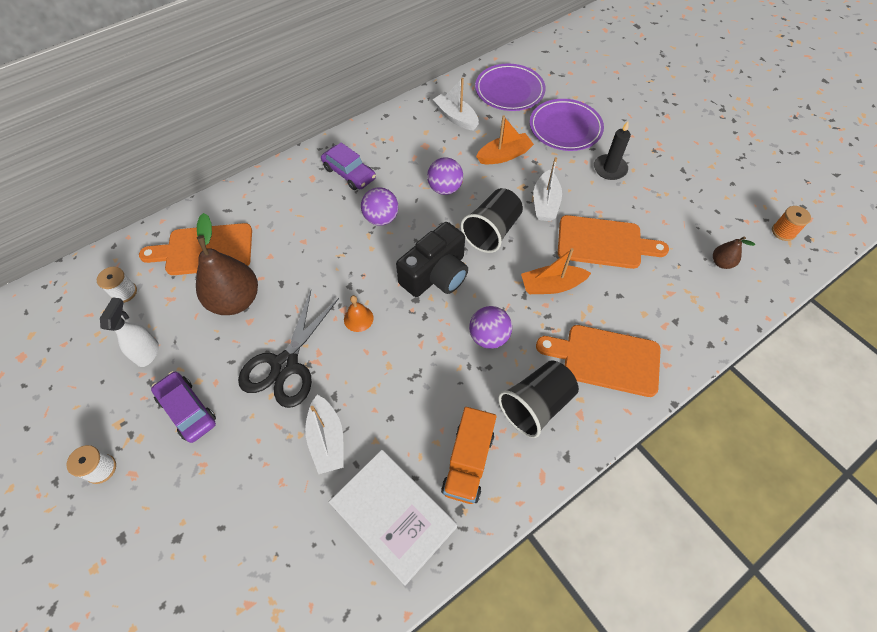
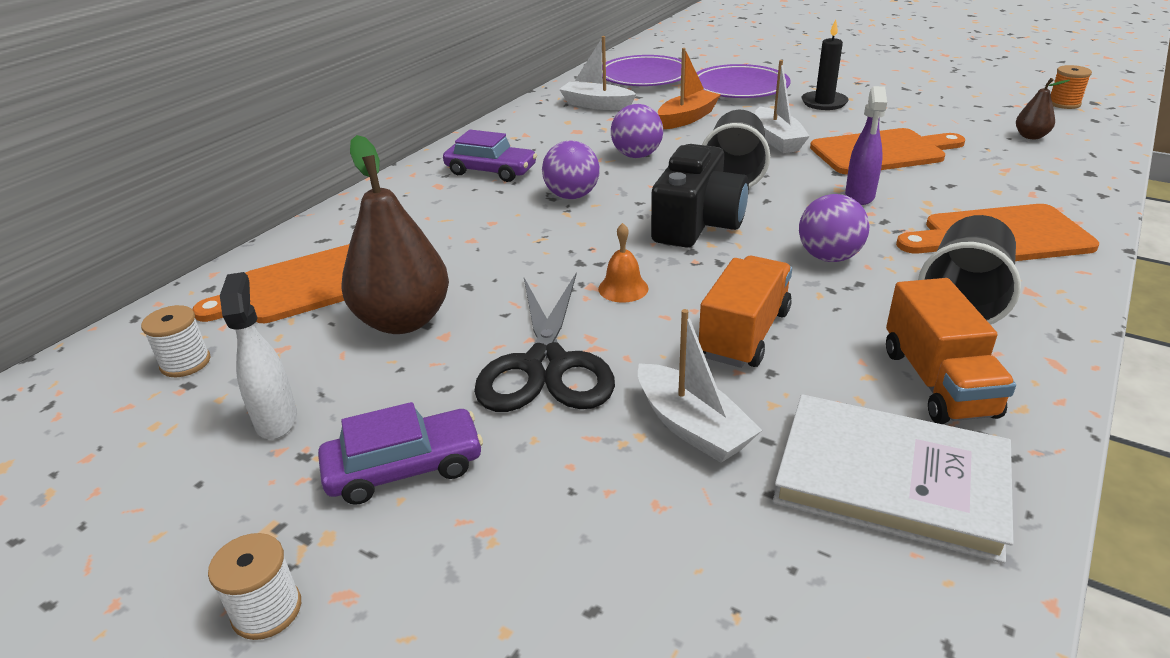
camera: 20 degrees left, 25 degrees down
purple car [151,371,216,443] -> purple car turned 135 degrees clockwise [318,402,483,505]
orange boat [521,248,591,294] -> purple spray bottle [845,86,887,205]
none -> orange truck [699,256,792,368]

